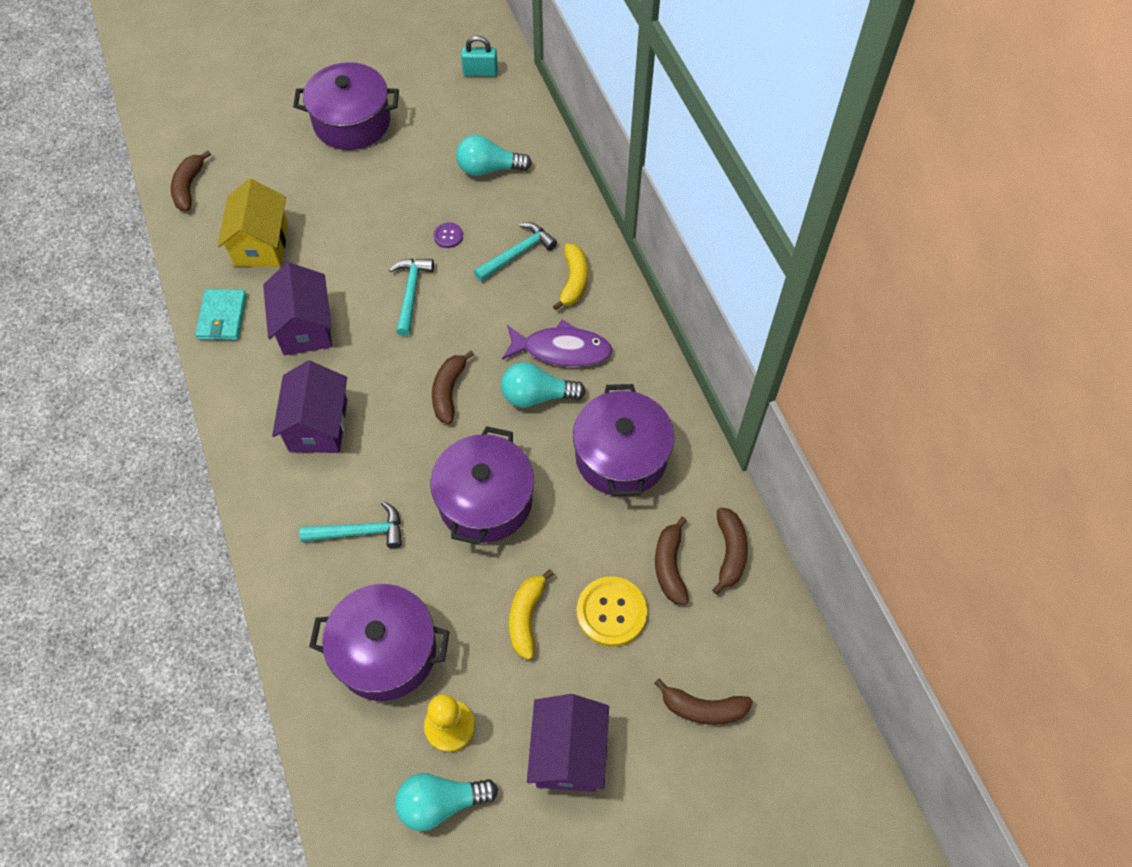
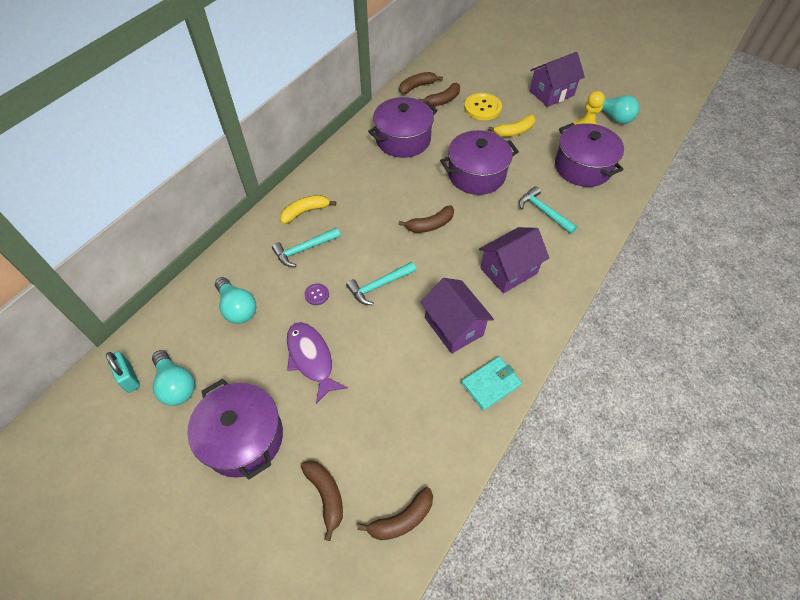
camera: 125 degrees left, 5 degrees down
yellow house [217,179,288,267] -> none
purple house [263,262,332,355] -> purple house turned 75 degrees counterclockwise [420,278,494,354]
turquoise hammer [474,222,557,281] -> turquoise hammer turned 45 degrees counterclockwise [272,227,341,267]
turquoise light bulb [501,362,586,408] -> turquoise light bulb moved to [152,350,195,406]
purple fish [502,320,612,367] -> purple fish moved to [287,322,348,404]
brown banana [654,678,753,725] -> brown banana moved to [301,460,343,541]

